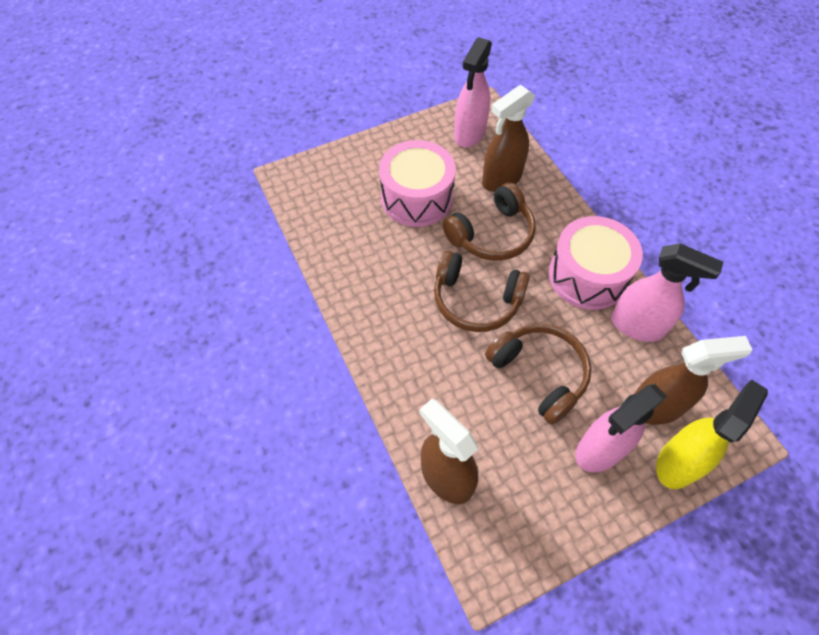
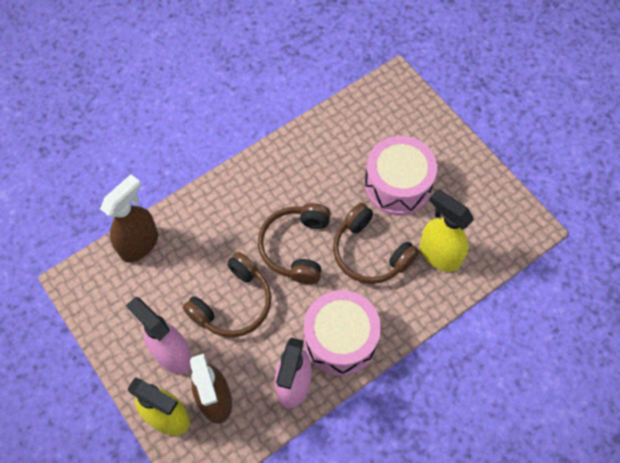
camera: 80 degrees right, 5 degrees up
pink spray bottle [454,37,492,148] -> none
brown spray bottle [482,85,535,192] -> yellow spray bottle [420,189,474,272]

